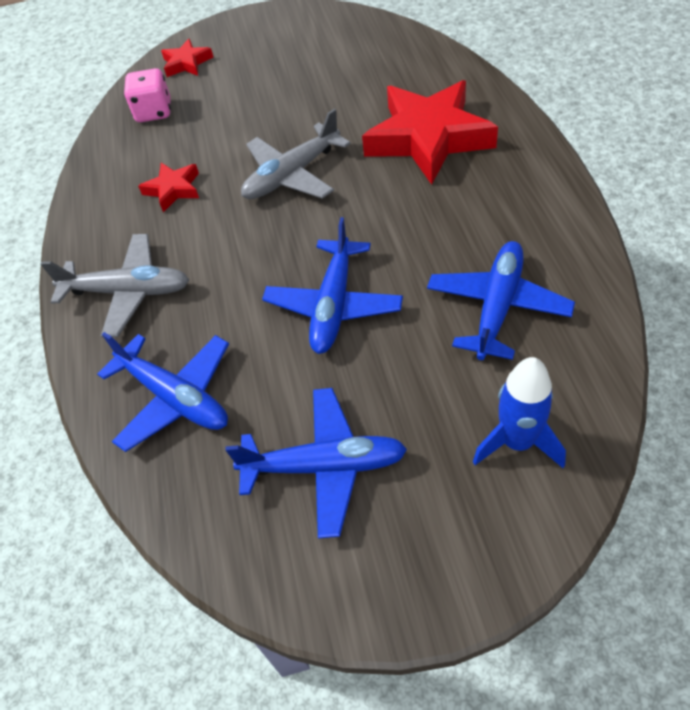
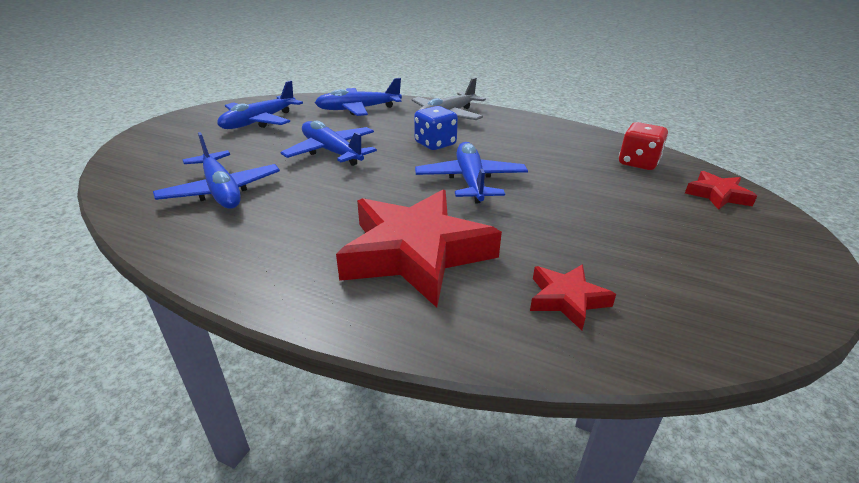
camera: 120 degrees right, 20 degrees down
pink dice [124,68,171,122] -> red dice [619,122,668,170]
red star [138,163,199,212] -> red star moved to [530,264,616,330]
grey plane [241,109,350,199] -> blue plane [415,142,528,203]
blue rocket [473,357,566,468] -> none
none -> blue dice [414,106,458,150]

